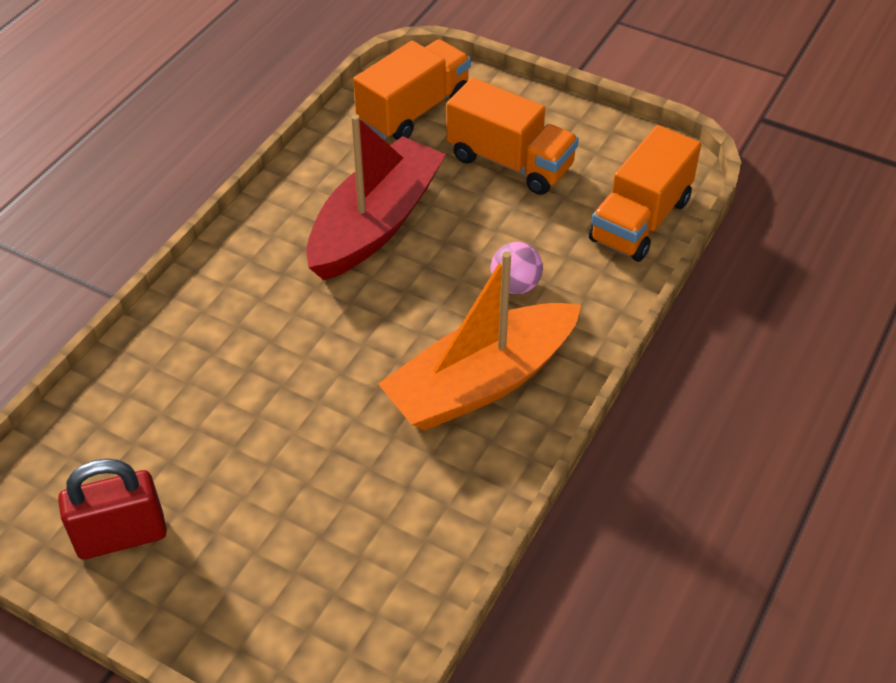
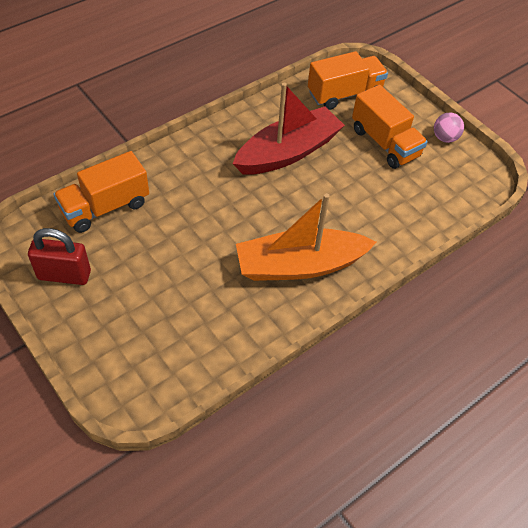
camera: 20 degrees right, 5 degrees up
pink ball [491,242,543,294] -> pink ball moved to [434,112,464,143]
orange truck [589,125,701,262] -> orange truck moved to [53,151,149,233]

